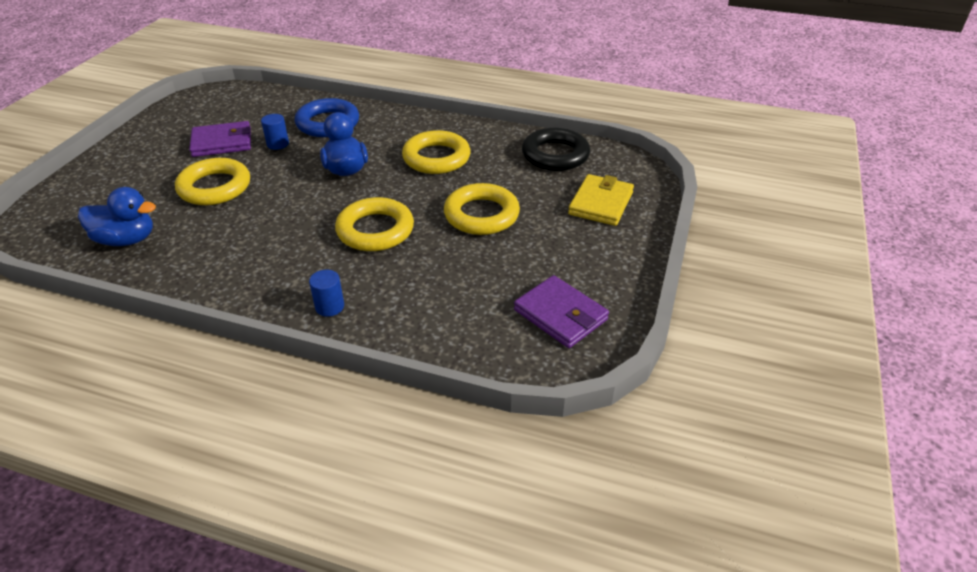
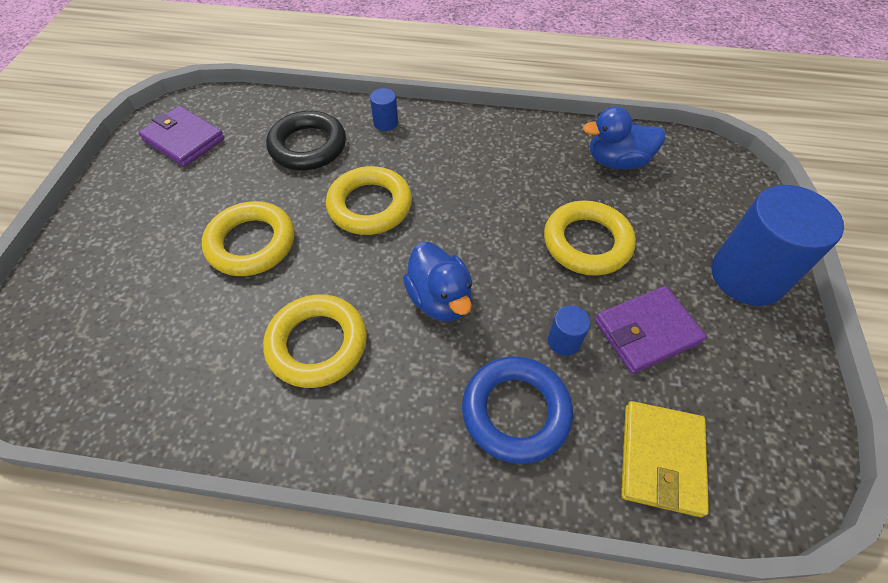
camera: 170 degrees right, 15 degrees up
black ring [522,128,590,171] -> black ring moved to [266,111,346,170]
yellow wallet [568,174,634,226] -> yellow wallet moved to [621,401,709,517]
none -> blue cylinder [711,185,844,306]

